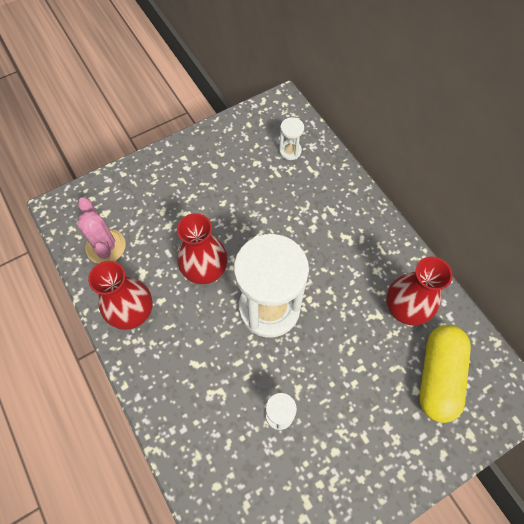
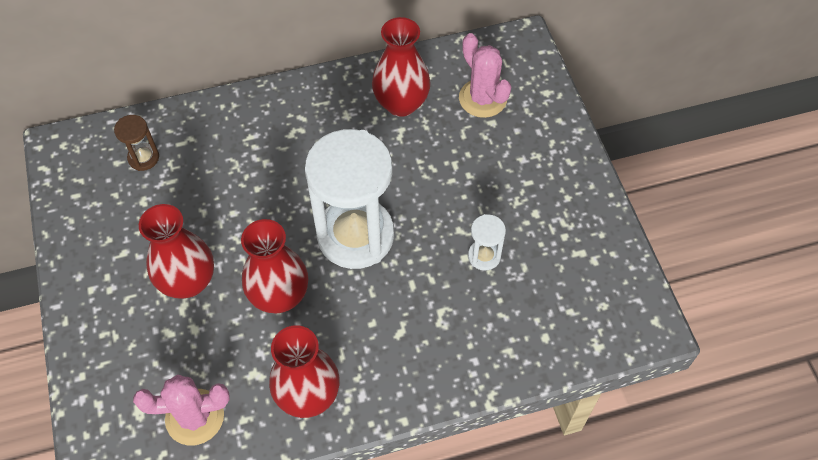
camera: 75 degrees left, 5 degrees down
white hourglass [279,117,304,160] -> brown hourglass [114,115,159,171]
yellow capsule [419,325,471,423] -> pink cactus [459,33,511,118]
none -> red vase [139,204,214,299]

